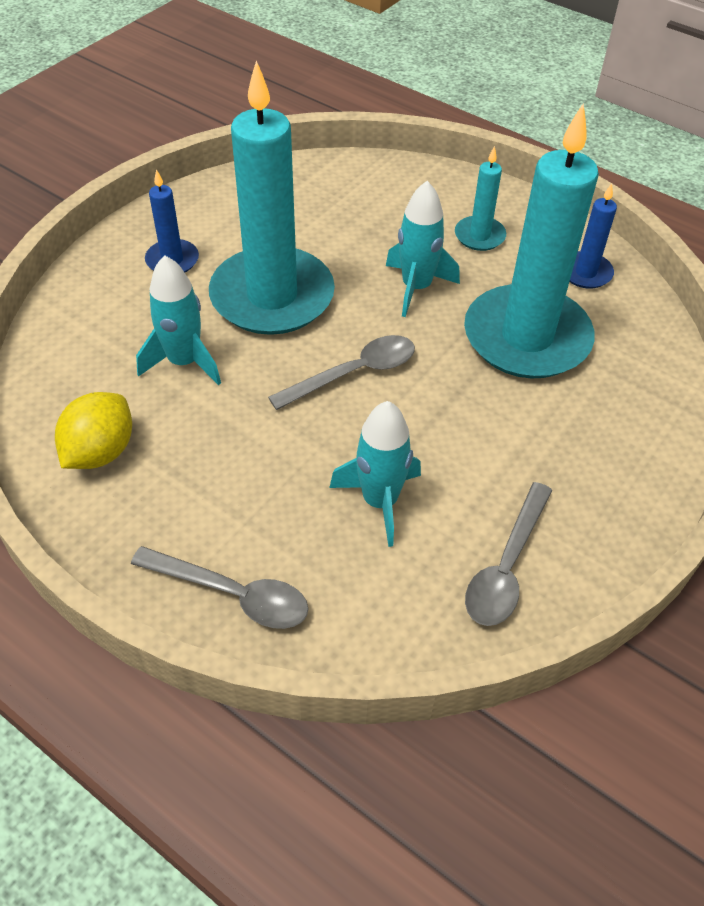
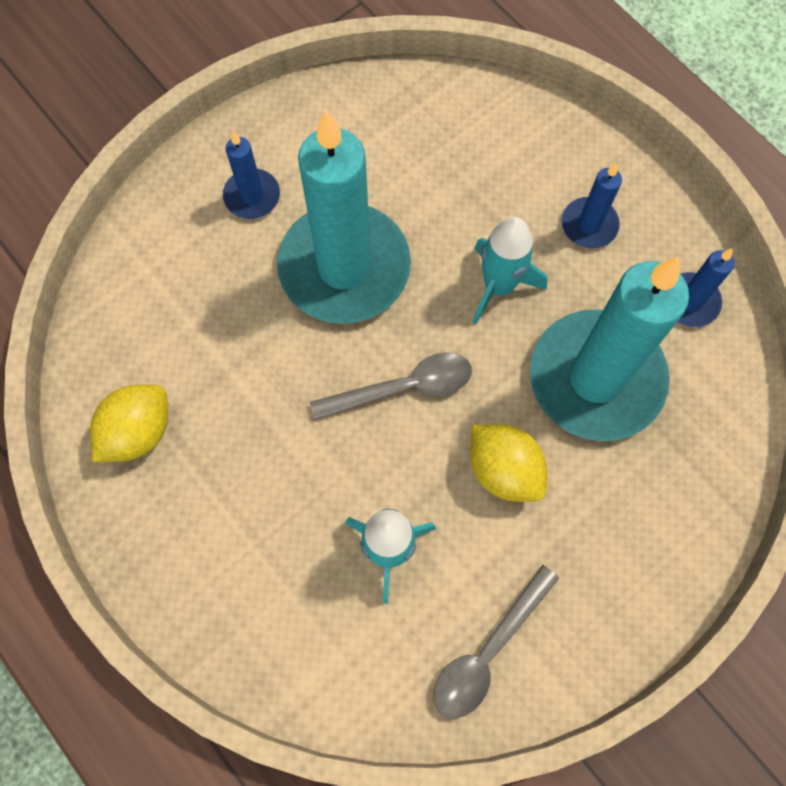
camera: 15 degrees right, 20 degrees up
grey spoon [131,546,309,629] -> none
turquoise rocket [136,255,221,385] -> none
turquoise candle [455,146,506,251] -> blue candle [562,163,622,249]
none -> yellow lemon [470,424,547,502]

